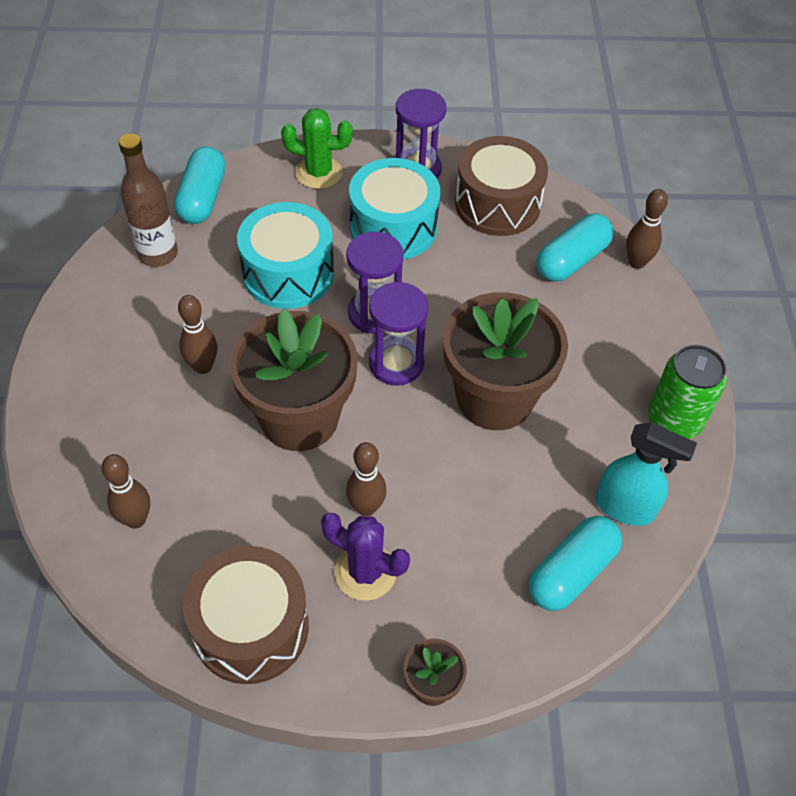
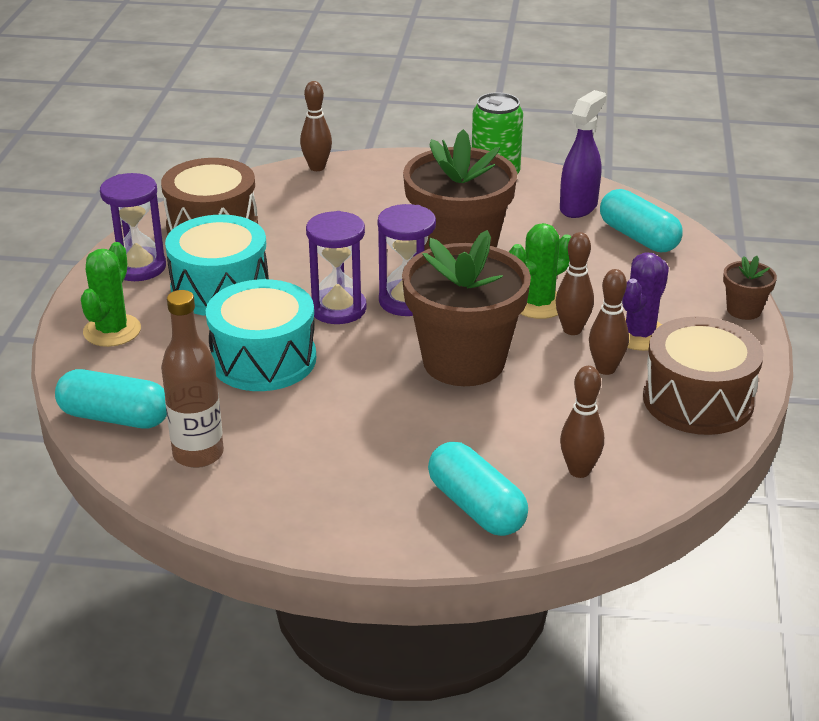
camera: 80 degrees left, 20 degrees down
brown bowling pin [178,295,217,374] -> brown bowling pin moved to [589,269,629,375]
turquoise capsule [536,213,614,282] -> turquoise capsule moved to [428,442,528,536]
turquoise spray bottle [596,422,697,526] -> purple spray bottle [560,90,606,218]
none -> green cactus [509,223,571,319]

